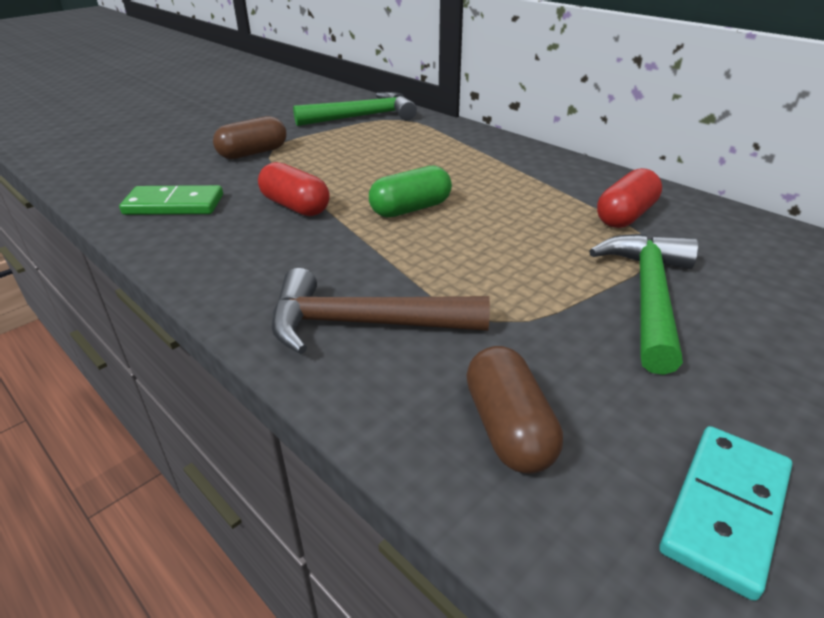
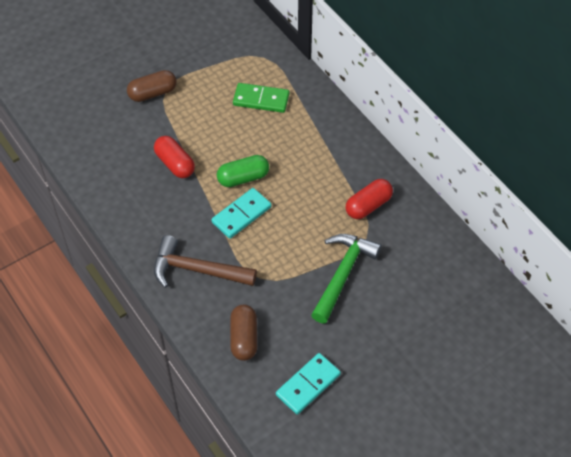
camera: 10 degrees right, 20 degrees up
green domino [119,185,223,215] -> green domino moved to [233,83,289,113]
green hammer [293,92,417,126] -> none
none -> turquoise domino [211,188,272,239]

